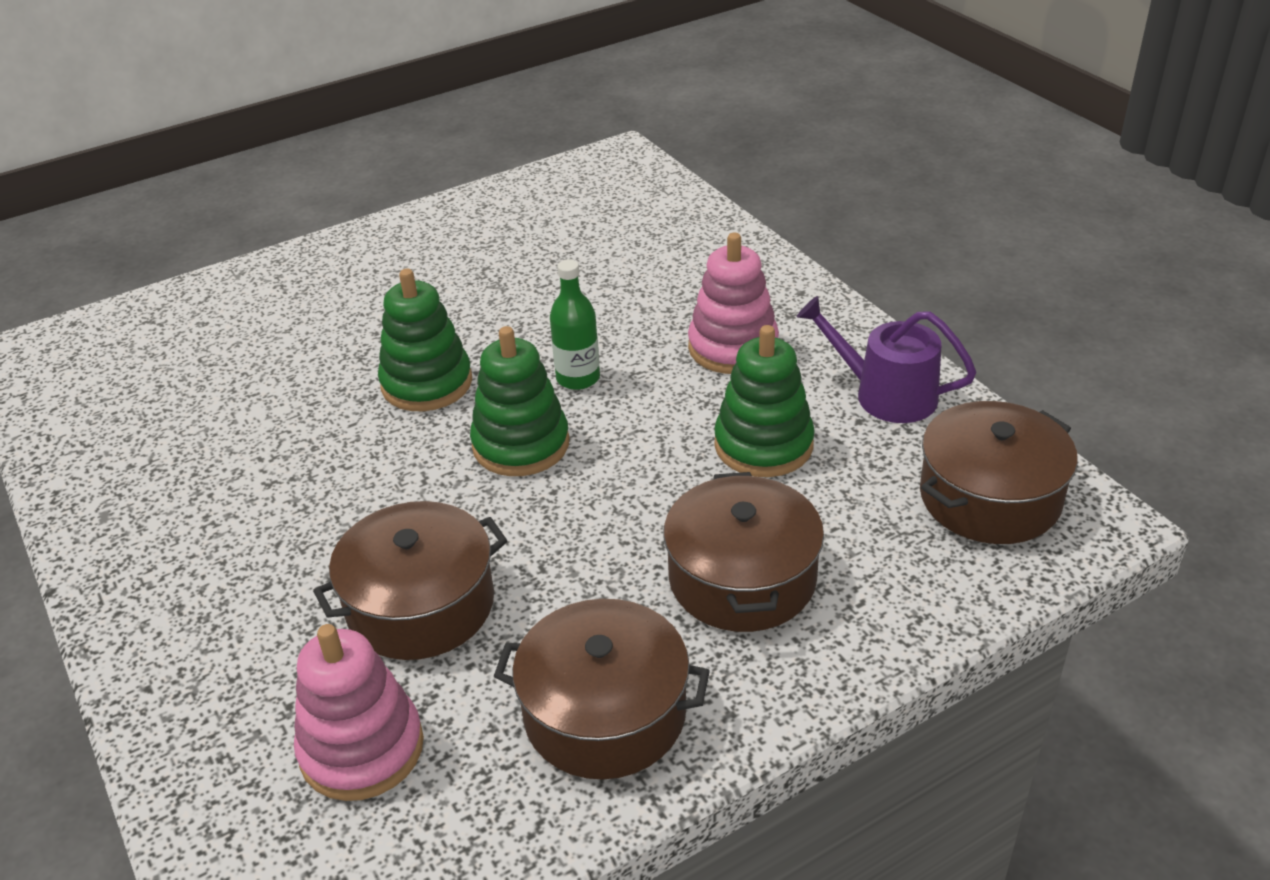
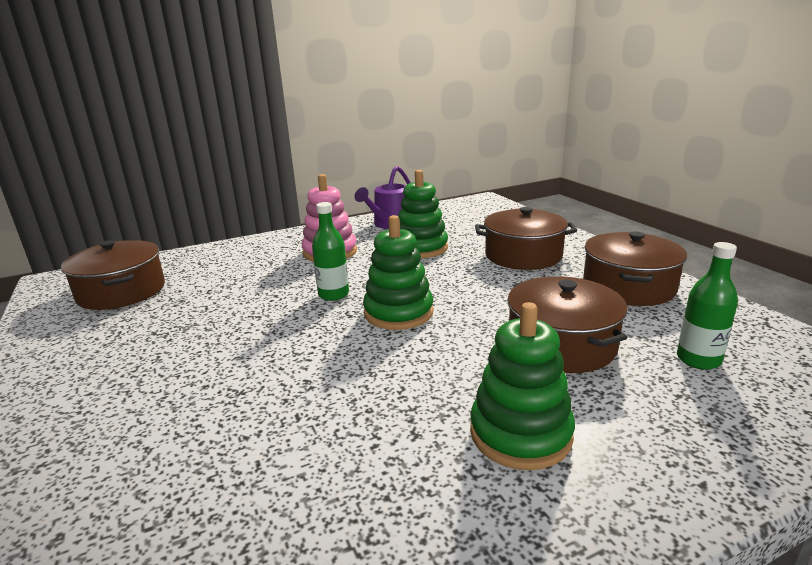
camera: 85 degrees left, 15 degrees down
pink stacking toy [294,624,424,801] -> green bottle [677,242,738,370]
green stacking toy [378,269,472,411] -> green stacking toy moved to [470,302,575,470]
brown pot [920,401,1078,544] -> brown pot moved to [61,240,165,310]

